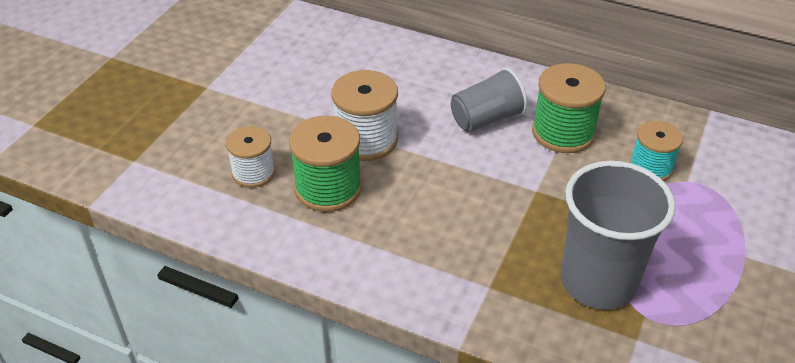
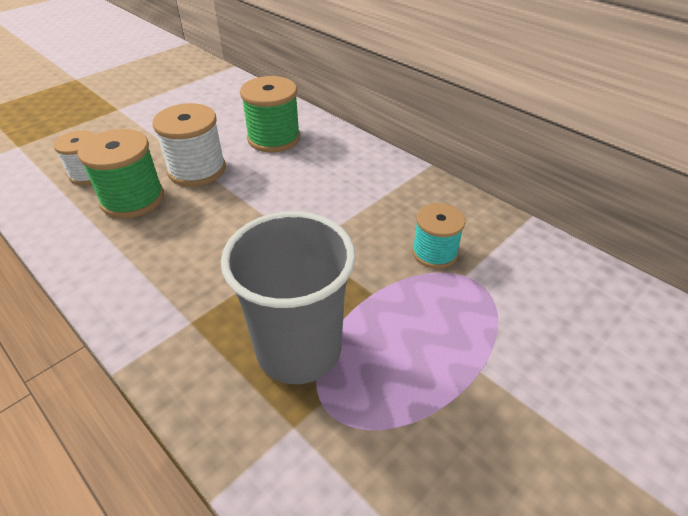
camera: 20 degrees right, 0 degrees up
grey cup [451,68,527,132] -> none
green spool [532,63,606,153] -> green spool moved to [240,76,300,152]

